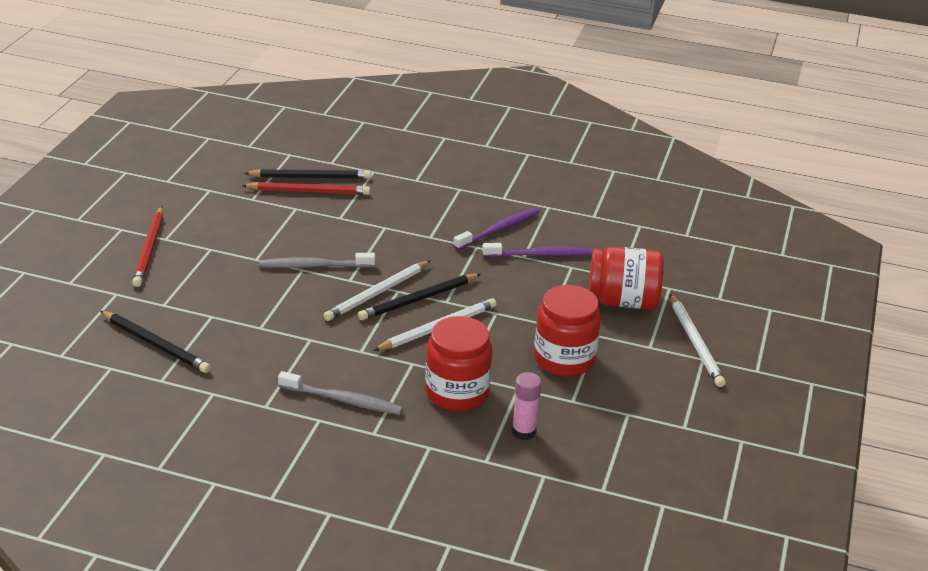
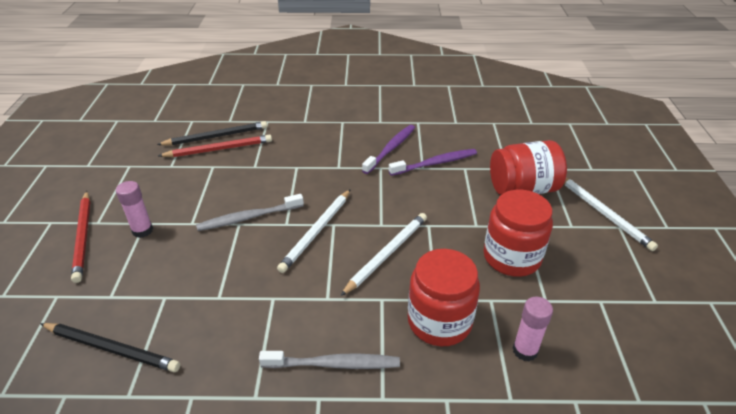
camera: 15 degrees left, 5 degrees up
black pencil [358,274,481,320] -> none
none -> pink glue stick [116,181,153,238]

